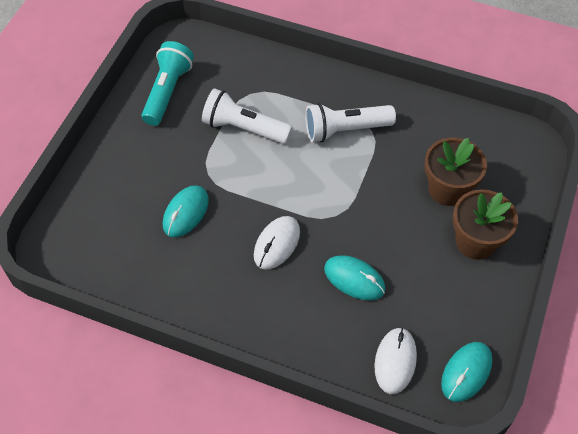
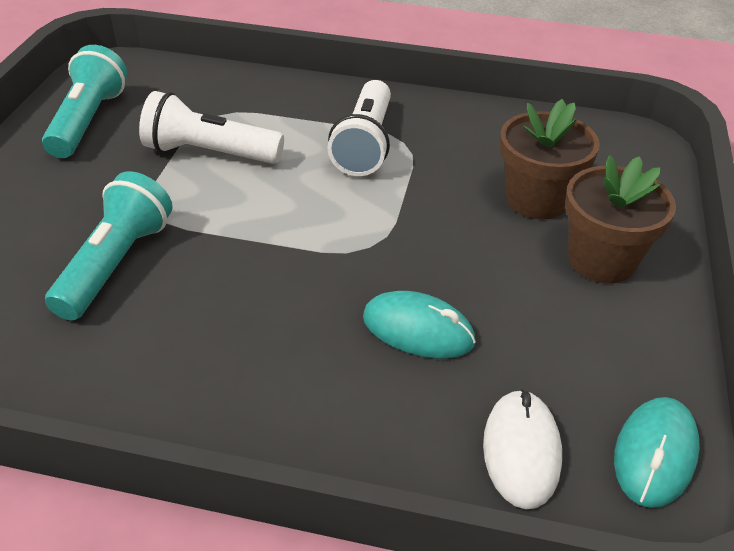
camera: 10 degrees left, 15 degrees down
turquoise mouse [163,185,209,238] -> turquoise flashlight [45,171,173,320]
white mouse [254,216,300,270] -> none
white flashlight [306,103,396,142] -> white flashlight turned 60 degrees counterclockwise [327,80,391,176]

